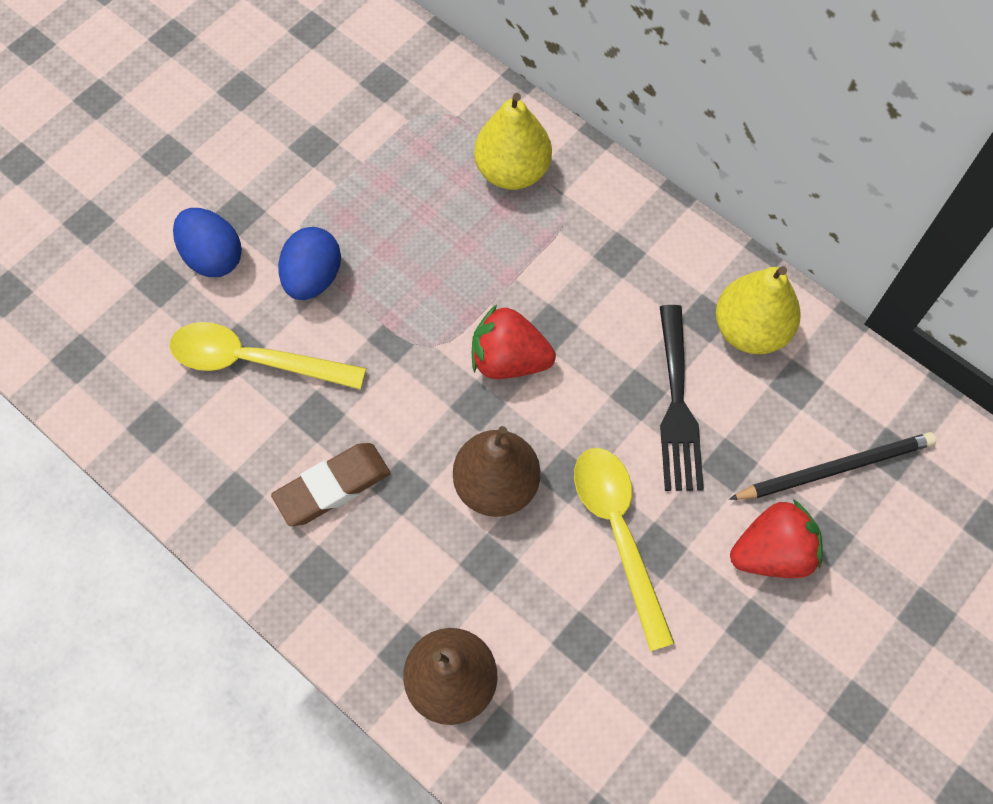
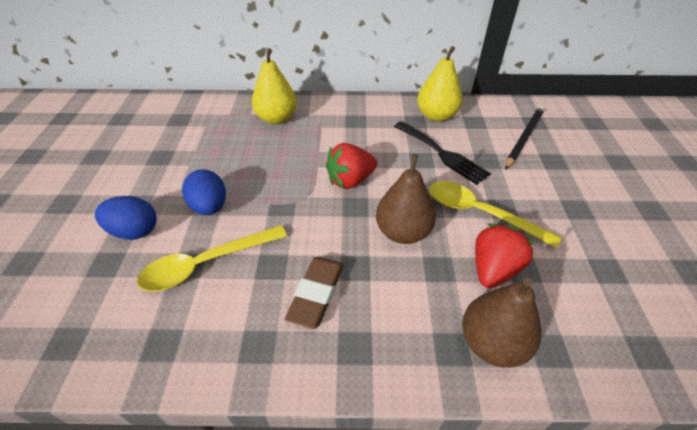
camera: 40 degrees left, 20 degrees down
red strawberry [730,499,823,578] -> red strawberry moved to [475,223,535,288]

